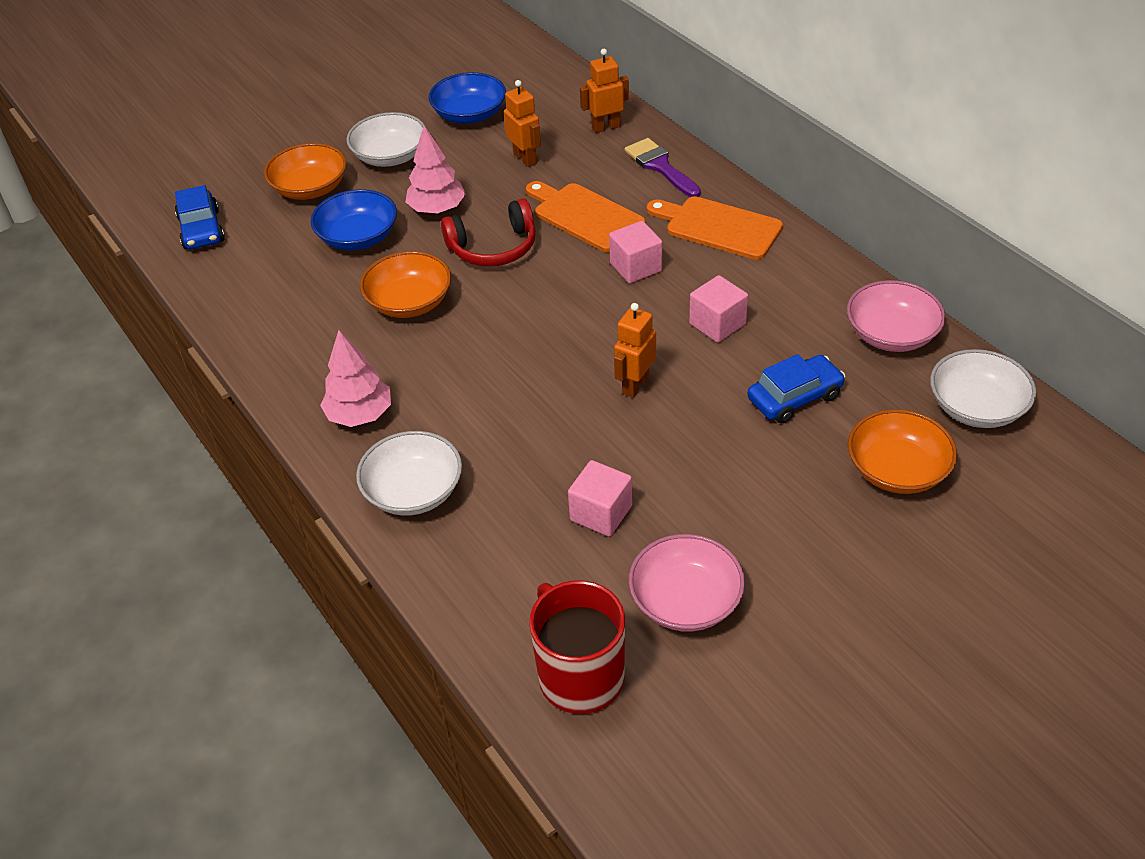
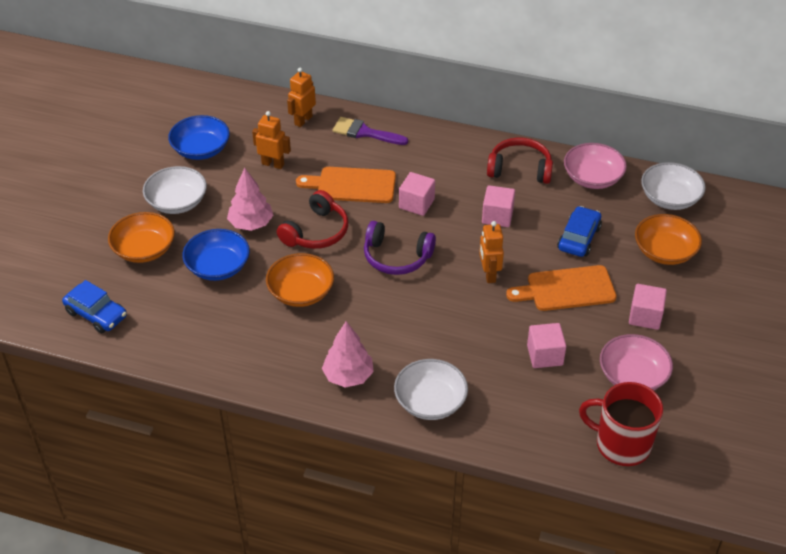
camera: 40 degrees left, 0 degrees up
orange cutting board [647,196,783,260] -> orange cutting board moved to [506,265,617,311]
none -> purple headphones [364,221,436,275]
none -> red headphones [487,138,553,184]
none -> pink cube [629,284,667,330]

